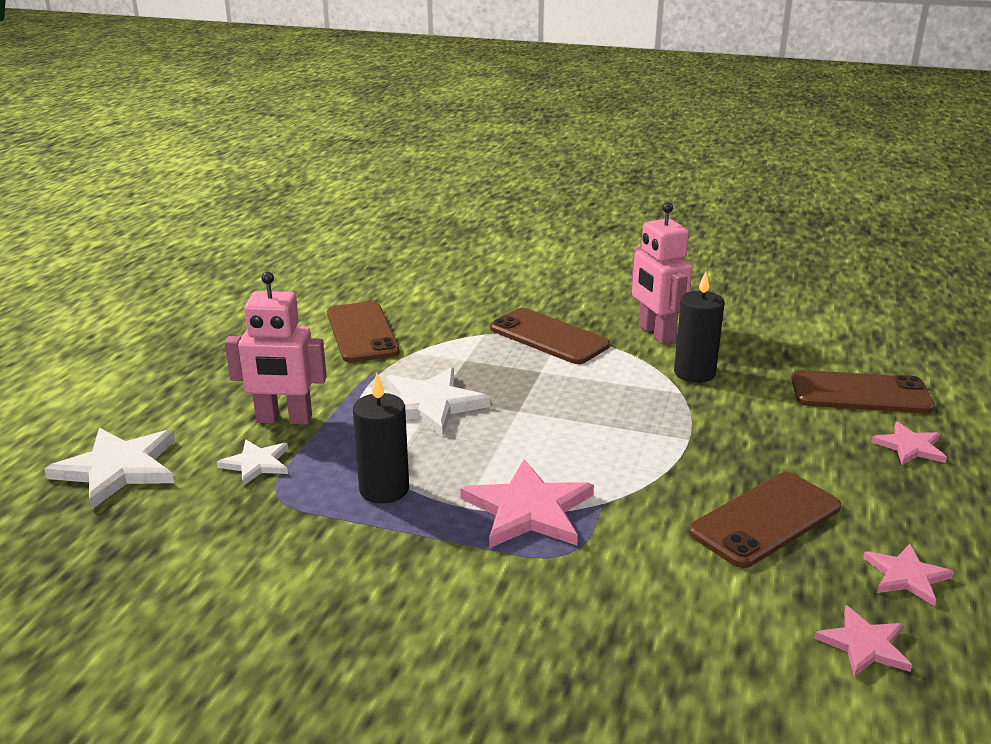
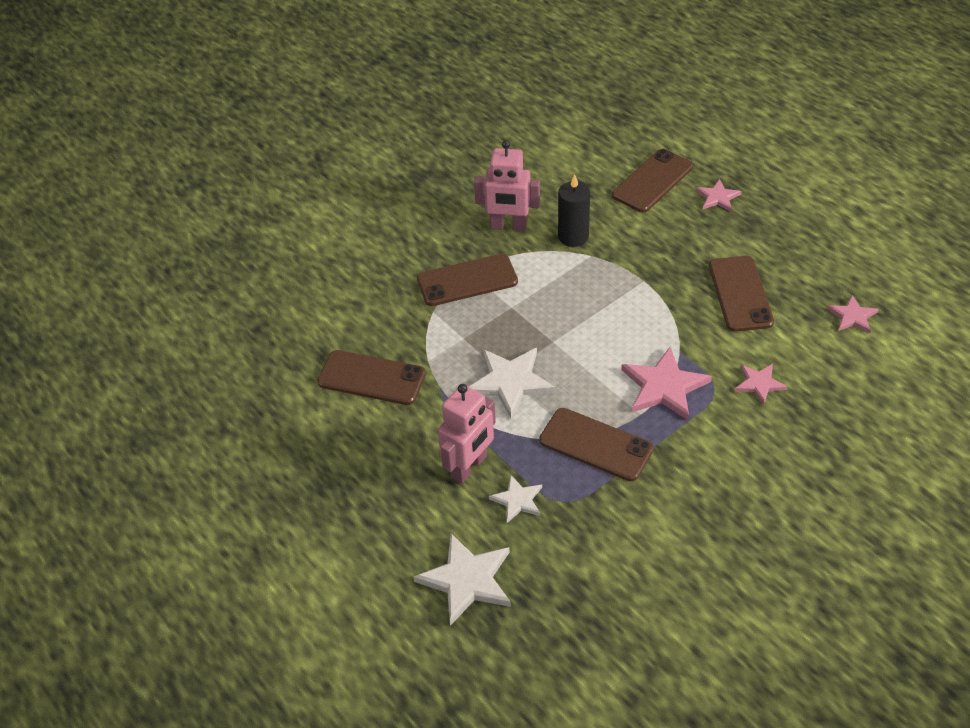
camera: 55 degrees left, 20 degrees up
black candle [353,373,409,504] -> brown phone [539,408,654,481]
pink star [863,544,954,606] -> pink star moved to [735,364,788,405]

